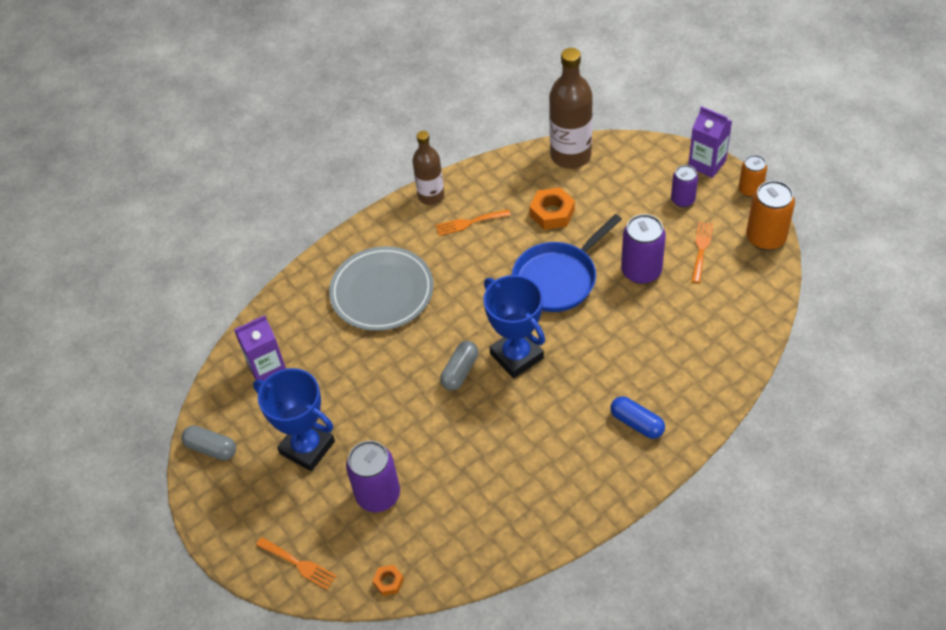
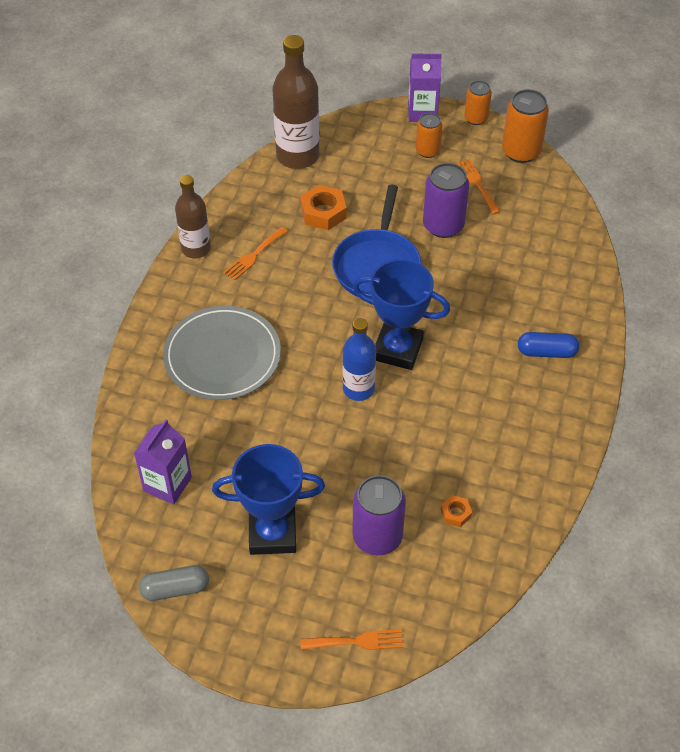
camera: 40 degrees left, 0 degrees up
orange nut [373,565,404,596] -> orange nut moved to [440,495,472,527]
grey capsule [440,341,478,391] -> blue bottle [342,318,376,401]
purple can [671,165,698,207] -> orange can [416,113,442,158]

